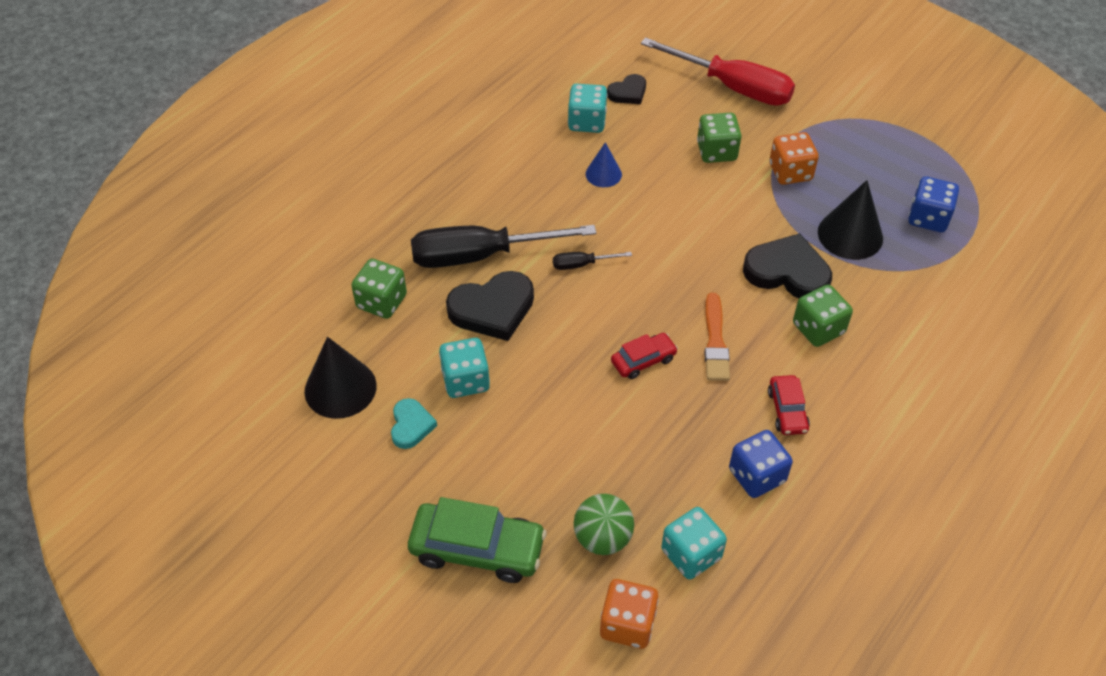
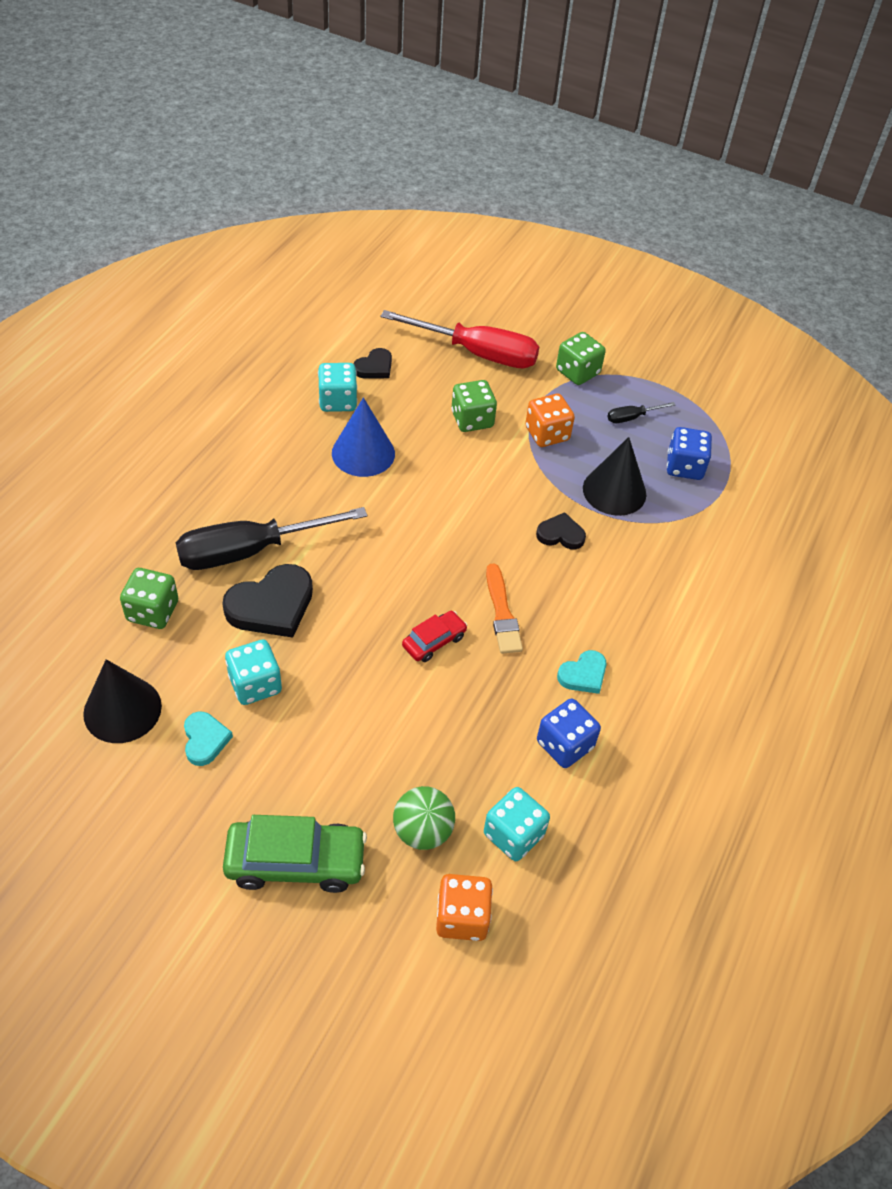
camera: 15 degrees left, 0 degrees up
black screwdriver [553,252,632,270] -> black screwdriver moved to [608,402,676,423]
blue cone [586,142,622,187] -> blue cone [332,397,395,477], size x1.71
black heart [743,233,832,298] -> black heart [536,512,586,549], size x0.56
red car [768,375,810,435] -> turquoise heart [557,650,607,694]
green dice [793,285,853,347] -> green dice moved to [556,332,606,385]

